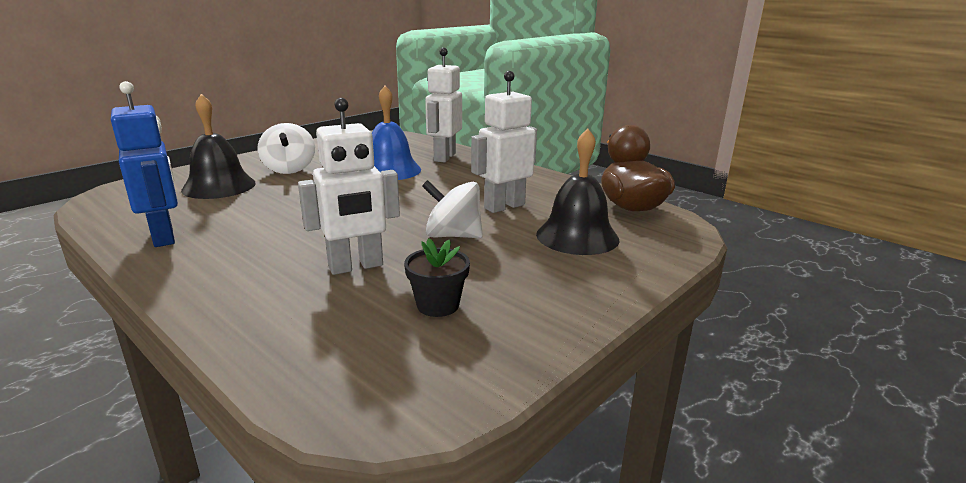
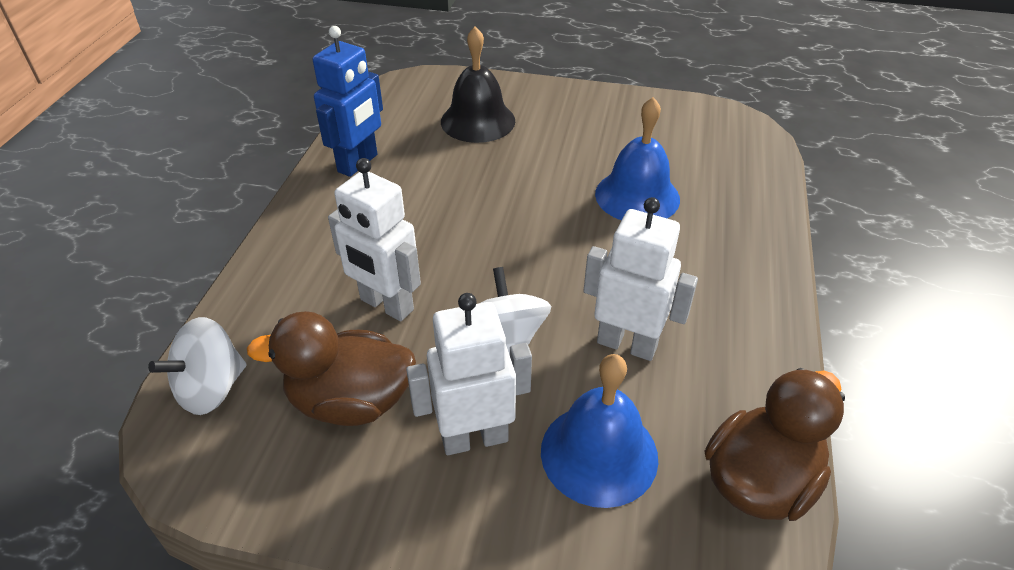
camera: 60 degrees right, 20 degrees up
white spinning top [257,123,315,174] -> white spinning top moved to [148,317,246,415]
black flower pot [404,238,470,317] -> brown duck [247,311,416,426]
white robot [425,48,462,163] -> white robot moved to [406,293,532,455]
black bell [536,128,619,255] -> blue bell [541,354,658,508]

